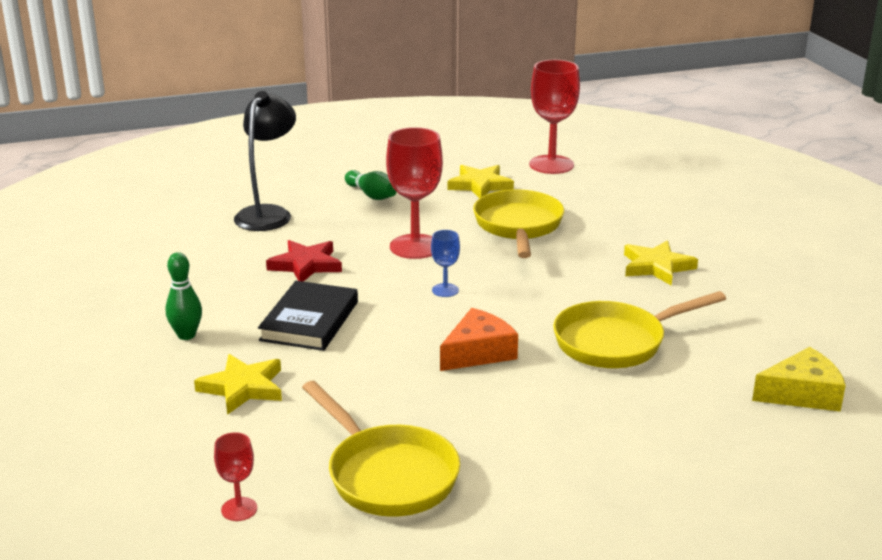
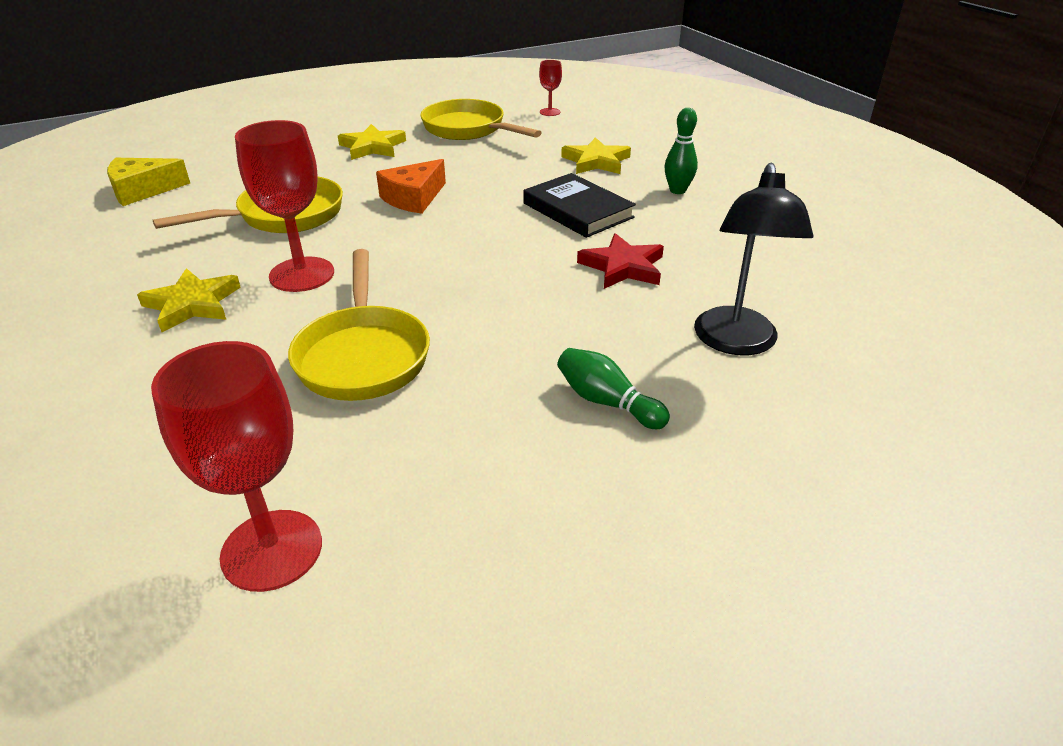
camera: 170 degrees right, 10 degrees up
black book [258,281,358,351] -> black book turned 45 degrees counterclockwise [523,173,636,238]
red goblet [386,127,443,259] -> red goblet moved to [235,120,334,292]
blue goblet [431,230,460,297] -> none
yellow star [448,165,514,198] -> yellow star moved to [338,124,406,160]

